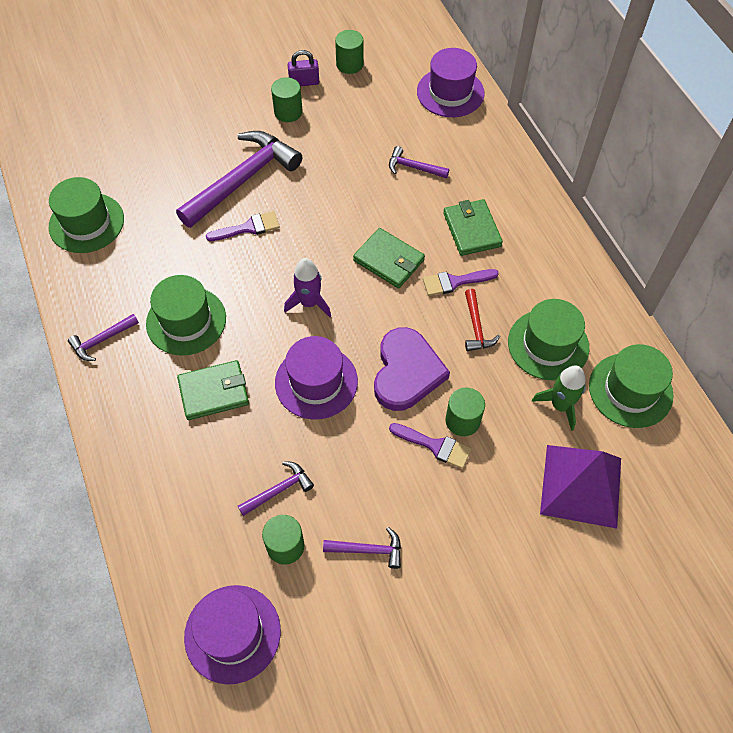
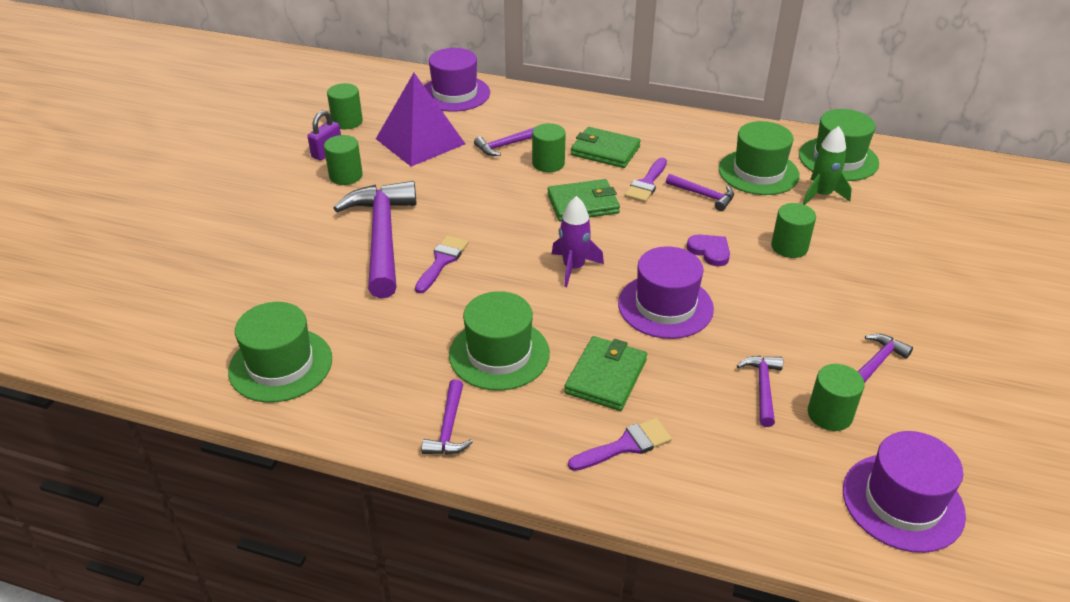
camera: 50 degrees left, 20 degrees down
purple heart [374,327,450,411] -> purple heart [687,234,730,266], size x0.50
purple brush [389,423,472,469] -> purple brush moved to [568,418,672,471]
red hammer [465,289,500,351] -> purple hammer [666,174,734,211]
purple pyramid [540,445,621,529] -> purple pyramid moved to [376,73,465,167]
none -> green cylinder [532,123,566,172]

